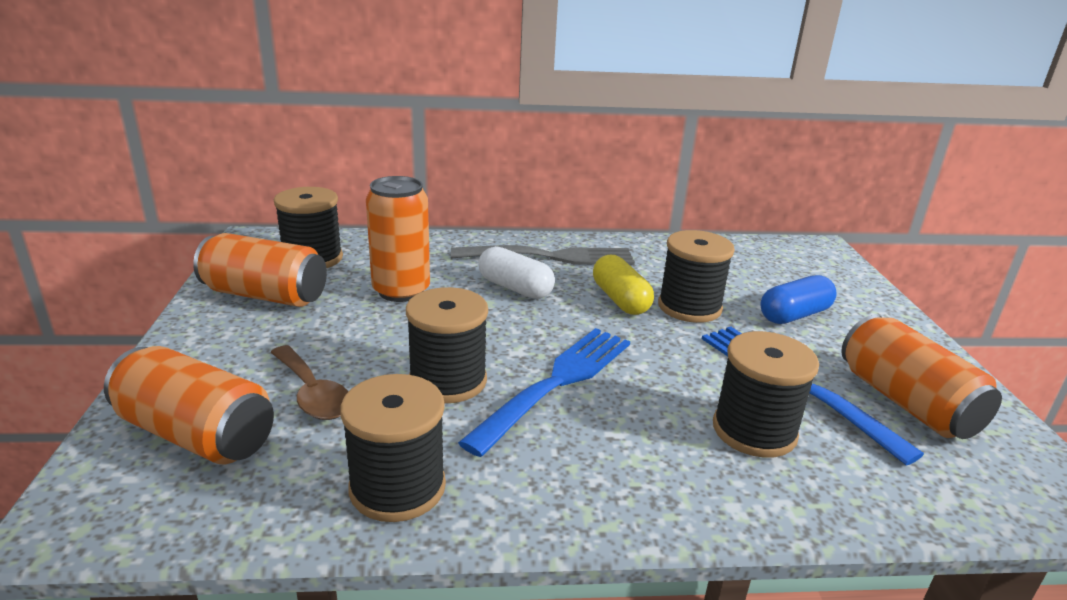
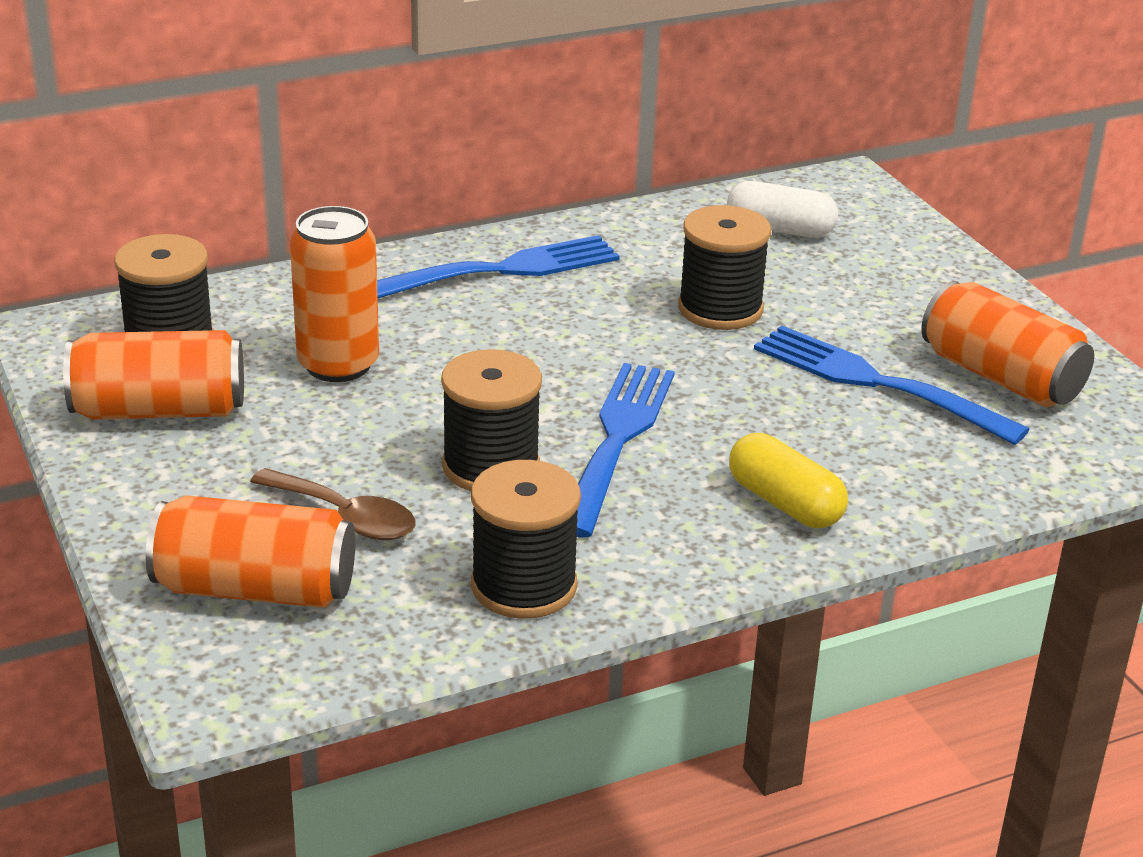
camera: 20 degrees left, 5 degrees up
grey fork [451,245,635,265] -> blue fork [377,235,620,298]
white capsule [478,246,555,299] -> white capsule moved to [727,181,838,237]
yellow capsule [593,255,654,315] -> yellow capsule moved to [729,433,848,528]
black spool [713,331,819,458] -> none
blue capsule [760,275,837,324] -> none

